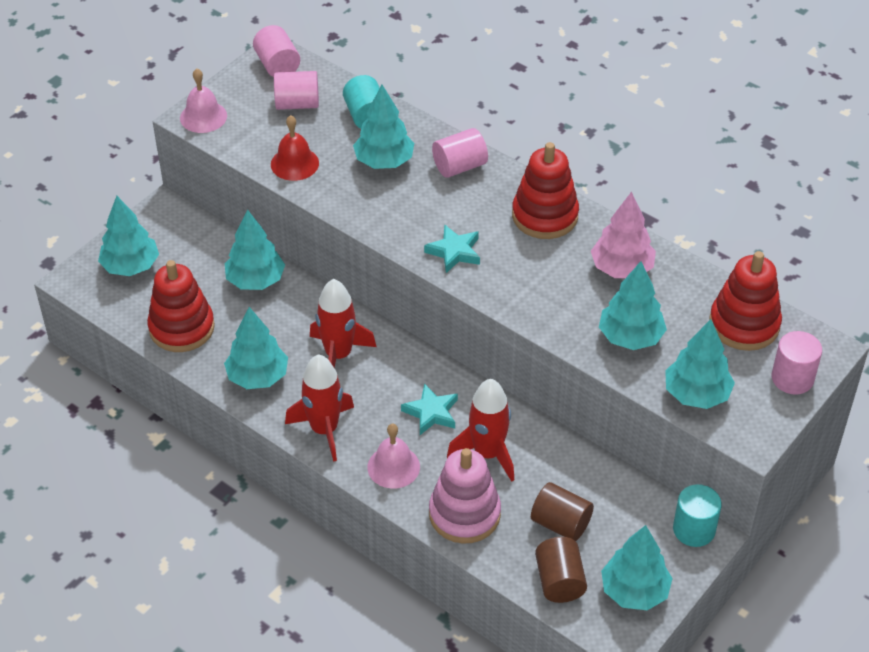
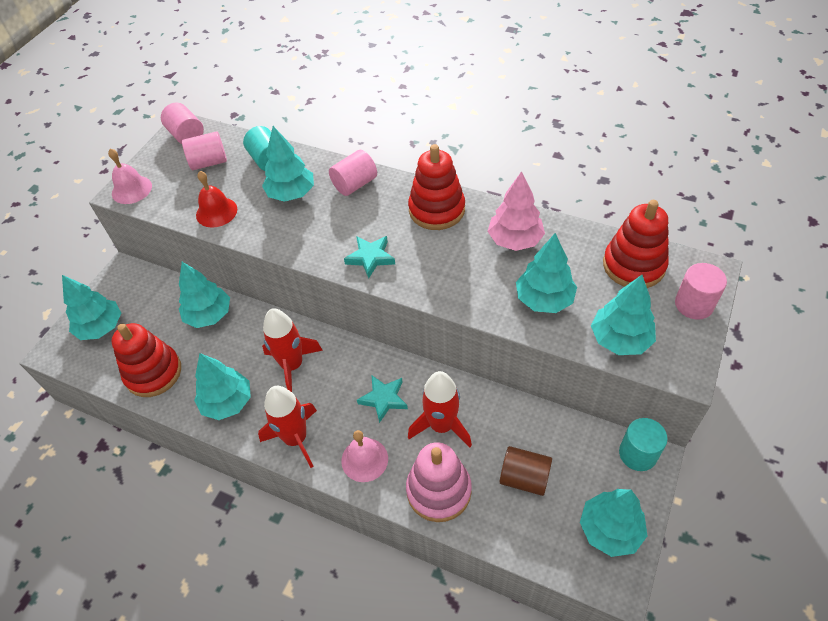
camera: 10 degrees left, 5 degrees up
brown cylinder [535,537,587,603] -> none

